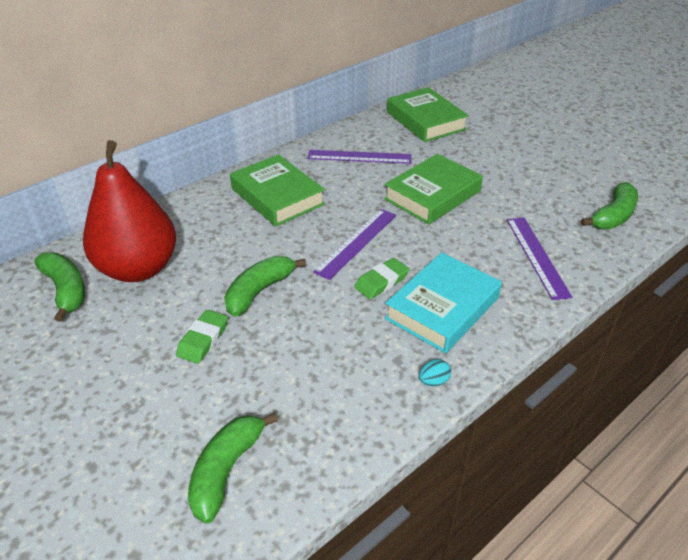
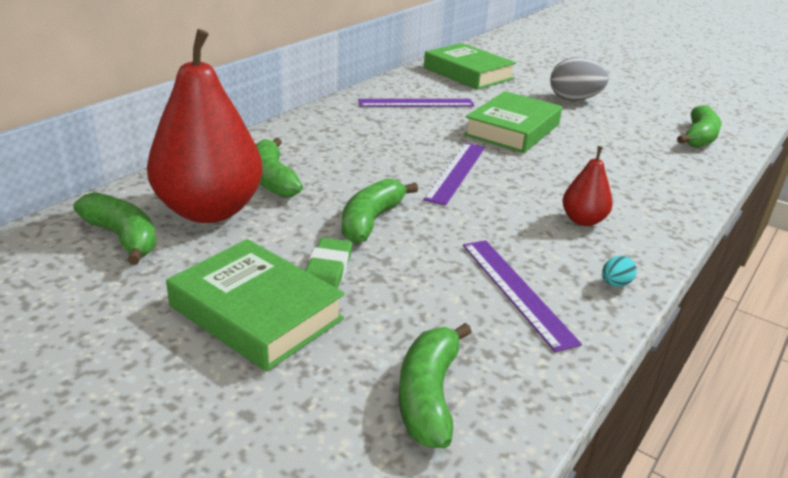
camera: 15 degrees left, 10 degrees down
green book [230,154,325,226] -> green book moved to [166,239,345,371]
green eraser [354,258,409,299] -> none
turquoise book [385,252,502,353] -> red pear [562,146,613,226]
purple ruler [507,217,572,300] -> purple ruler moved to [463,240,582,352]
none -> green banana [256,138,303,198]
none -> grey egg [550,57,609,101]

